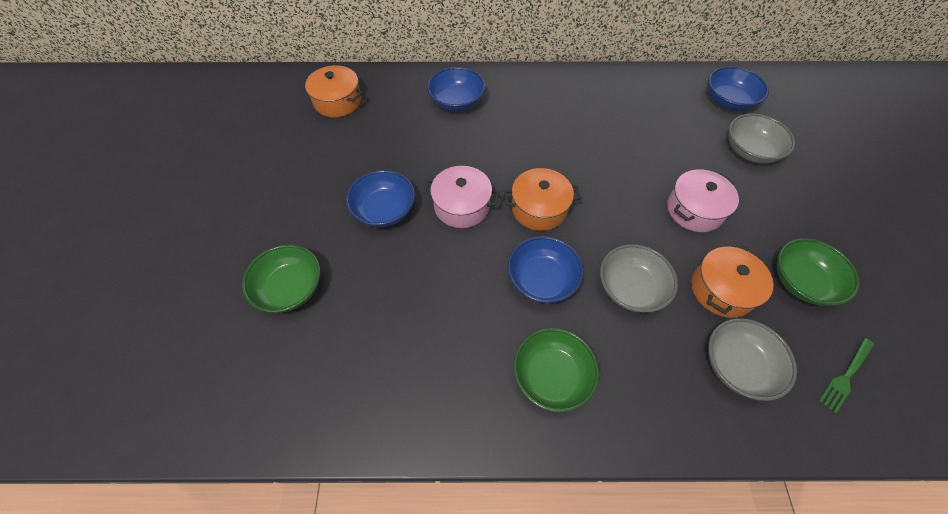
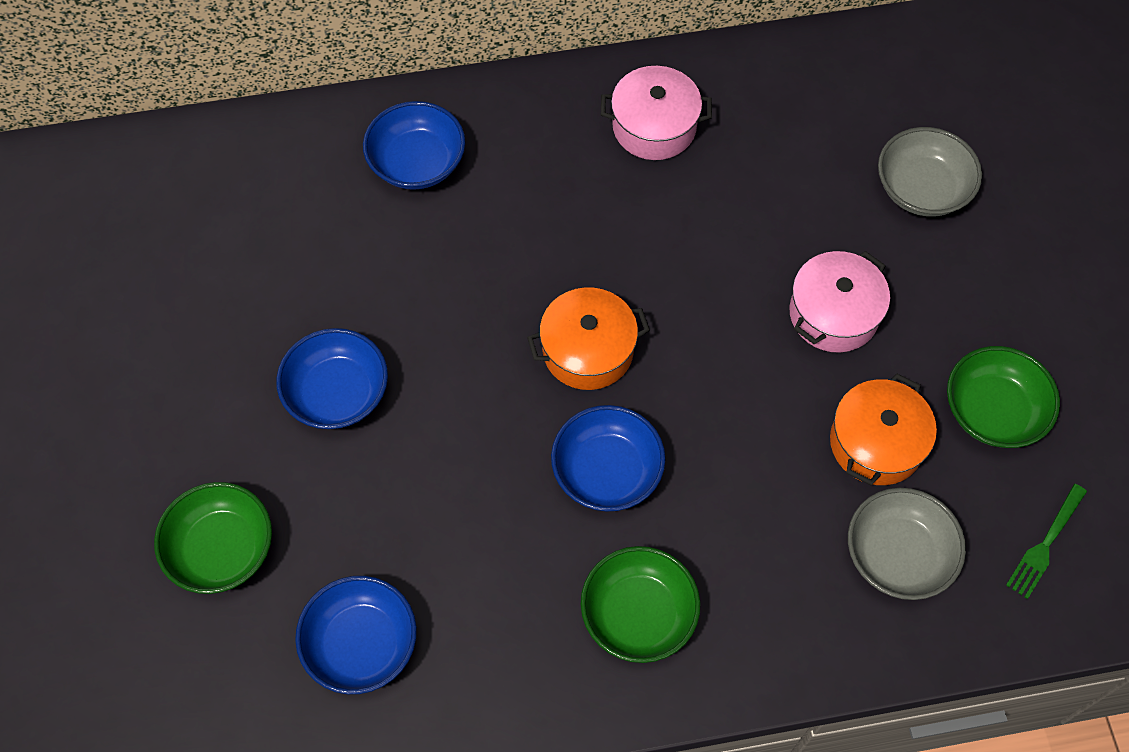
camera: 10 degrees left, 5 degrees up
orange pot [303,65,363,117] -> none
pink pot [423,166,500,228] -> pink pot moved to [601,66,712,160]
grey bowl [600,244,678,313] -> none
blue bowl [708,66,769,111] -> blue bowl moved to [295,576,417,694]

